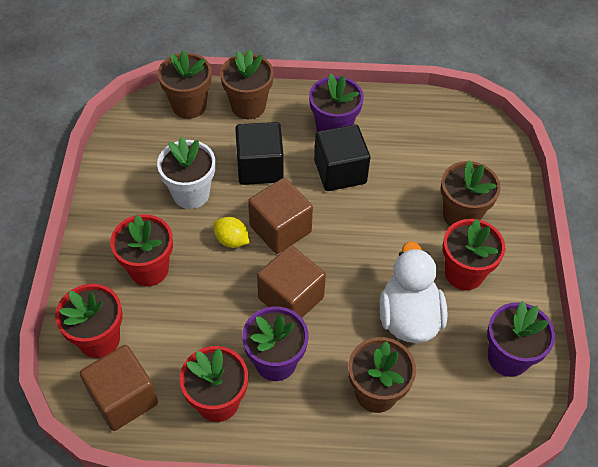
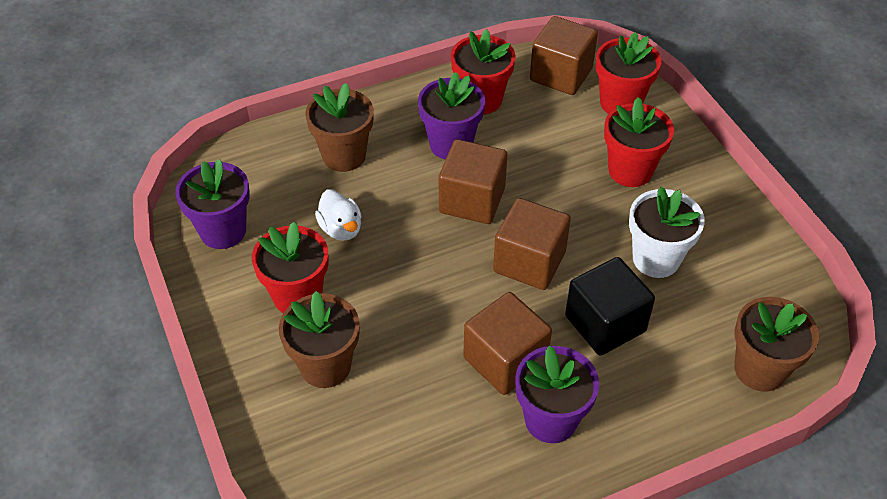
camera: 155 degrees right, 5 degrees down
yellow lemon [213,217,249,248] -> none
brown flower pot [220,49,274,119] -> none
black cube [314,124,370,191] -> brown cube [463,292,552,395]
white duck [380,241,448,343] -> white duck [315,189,362,241], size x0.58

